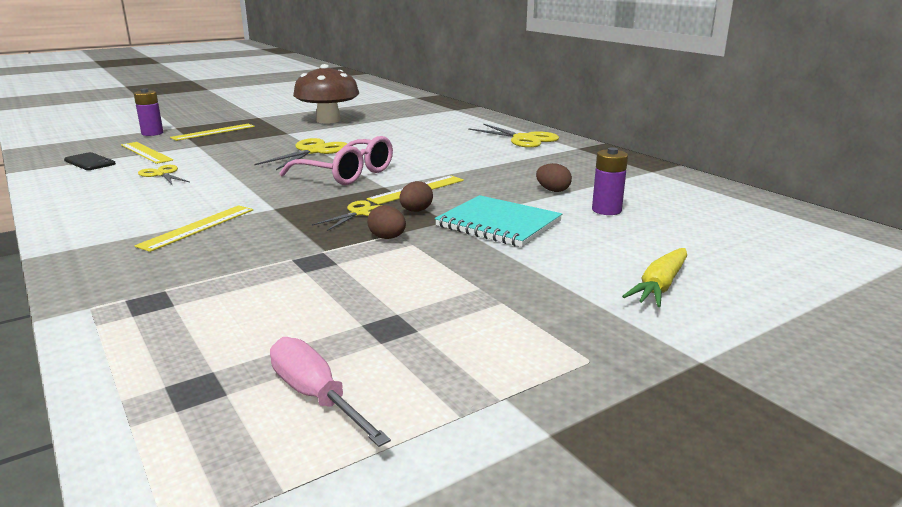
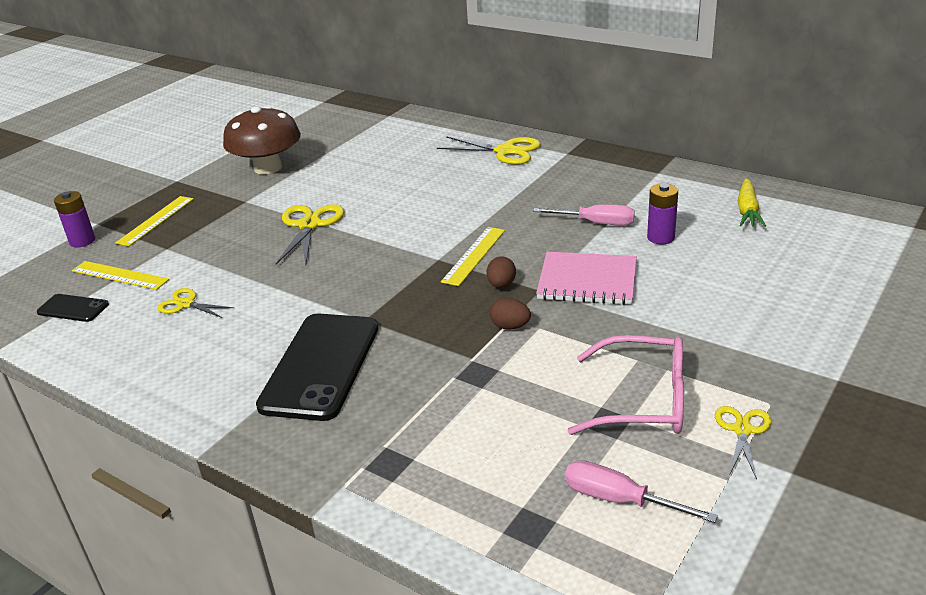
camera: 20 degrees left, 10 degrees up
yellow ruler [134,205,253,252] -> black phone [256,314,378,421]
pink glasses [279,136,393,185] -> pink glasses moved to [567,335,684,435]
yellow scissors [312,200,383,231] -> yellow scissors moved to [715,406,771,479]
turquoise notebook [435,195,562,247] -> pink notebook [536,252,637,305]
brown egg [536,163,572,192] -> pink screwdriver [533,205,635,226]
yellow carrot [622,248,687,307] -> yellow carrot moved to [738,178,766,227]

